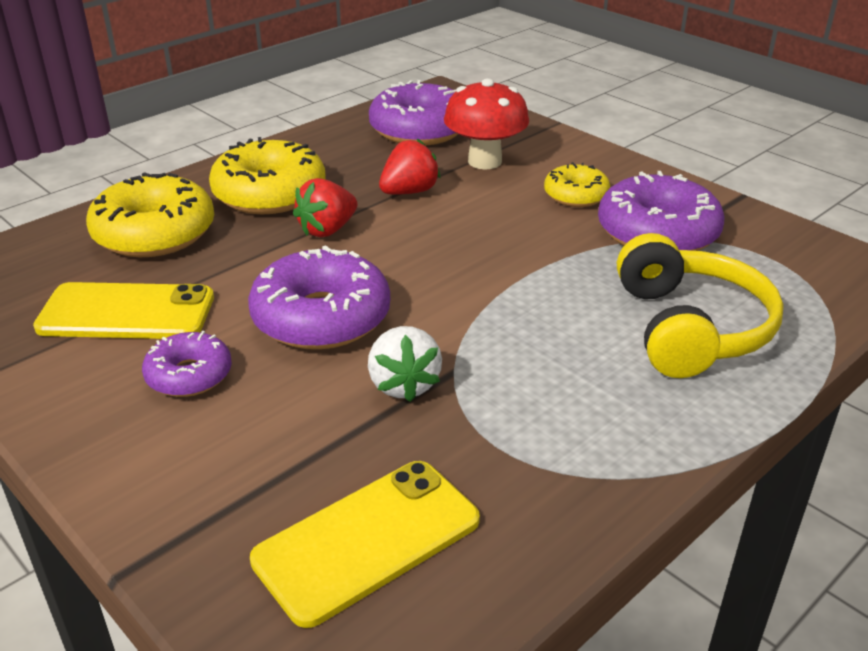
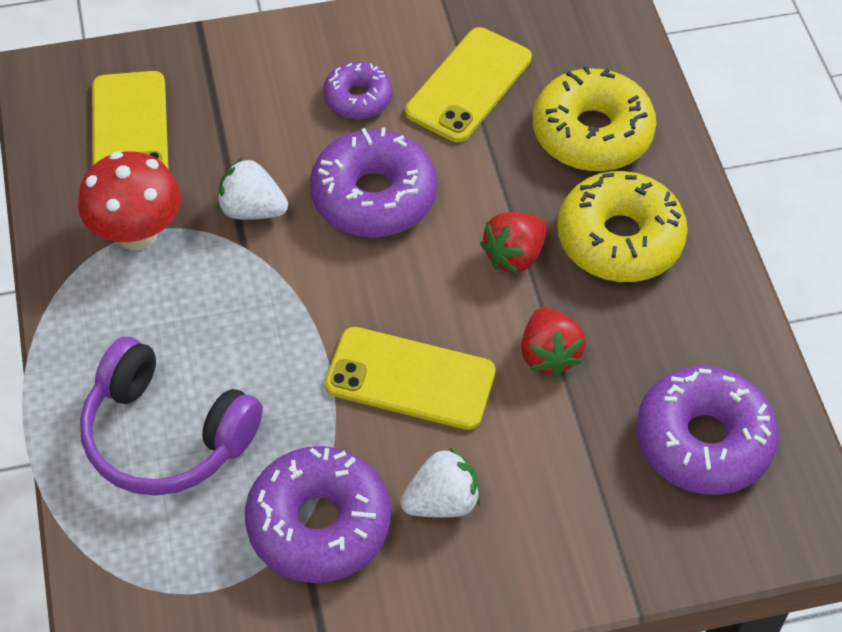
camera: 120 degrees right, 20 degrees up
red strawberry [293,178,358,237] -> red strawberry turned 120 degrees counterclockwise [480,212,547,274]
red mushroom [444,78,529,169] -> red mushroom moved to [78,151,181,250]
yellow donut [544,162,610,207] -> white strawberry [400,447,480,518]
yellow headphones [617,233,784,378] -> purple headphones [80,337,263,496]
none -> yellow phone [325,327,495,430]

